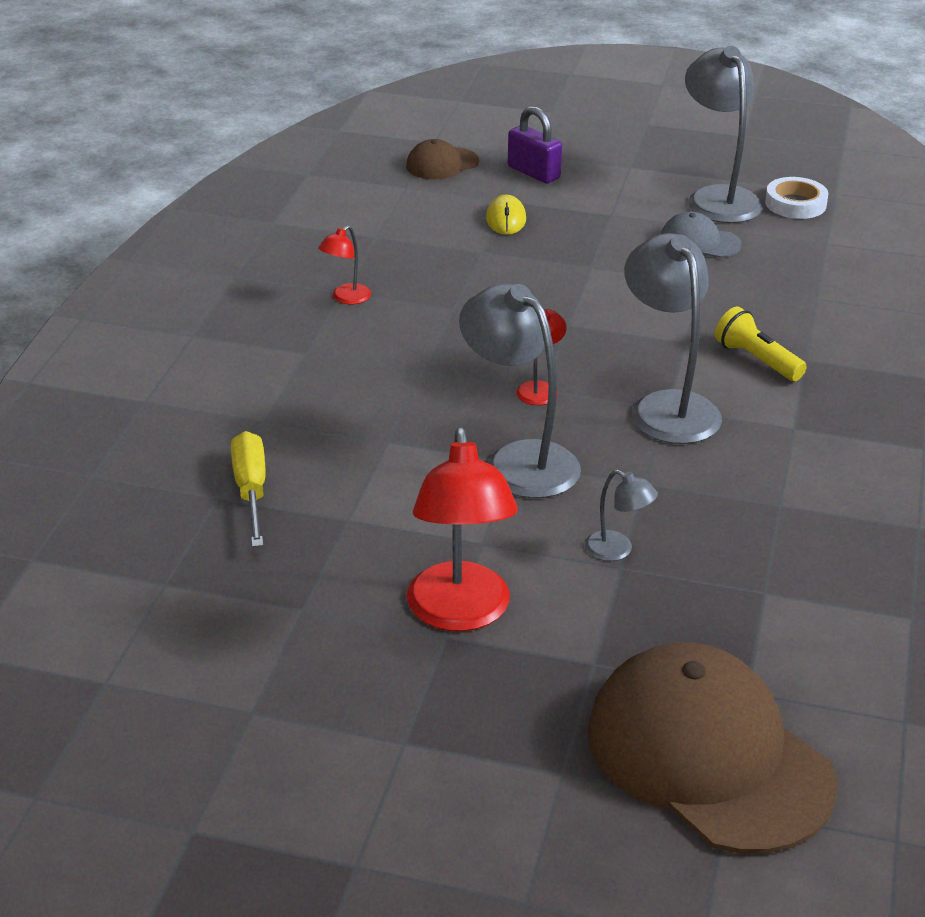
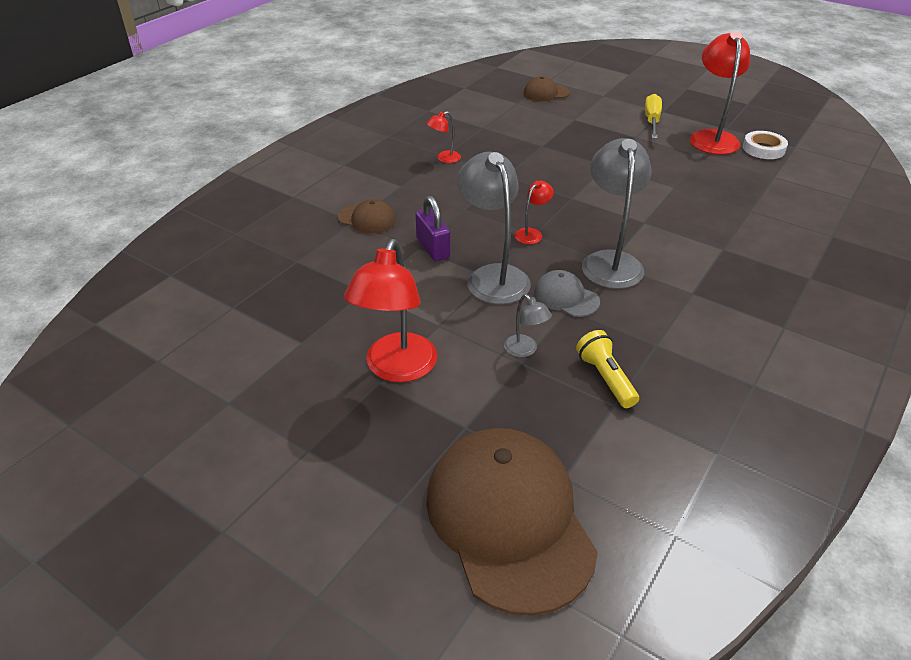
camera: 20 degrees right, 5 degrees up
yellow screwdriver [231,431,265,547] -> yellow screwdriver moved to [645,94,662,139]
yellow mouse [486,195,526,235] -> none
purple padlock [508,106,562,183] -> purple padlock moved to [415,196,450,261]
grey cap [661,212,741,258] -> grey cap moved to [534,270,600,317]
grey lamp [685,46,763,223] -> red lamp [690,31,750,155]
yellow flashlight [715,306,807,381] -> yellow flashlight moved to [576,330,639,408]
none -> brown cap [338,199,396,234]

